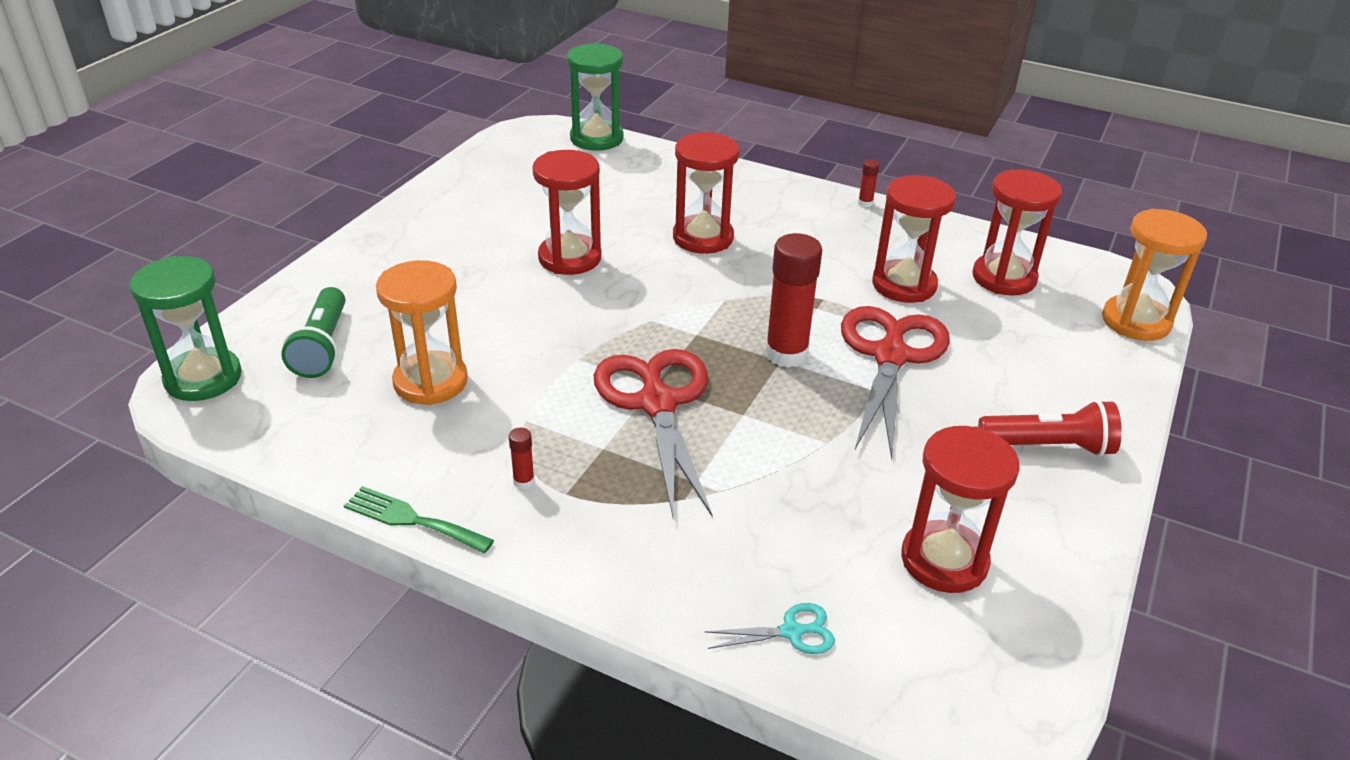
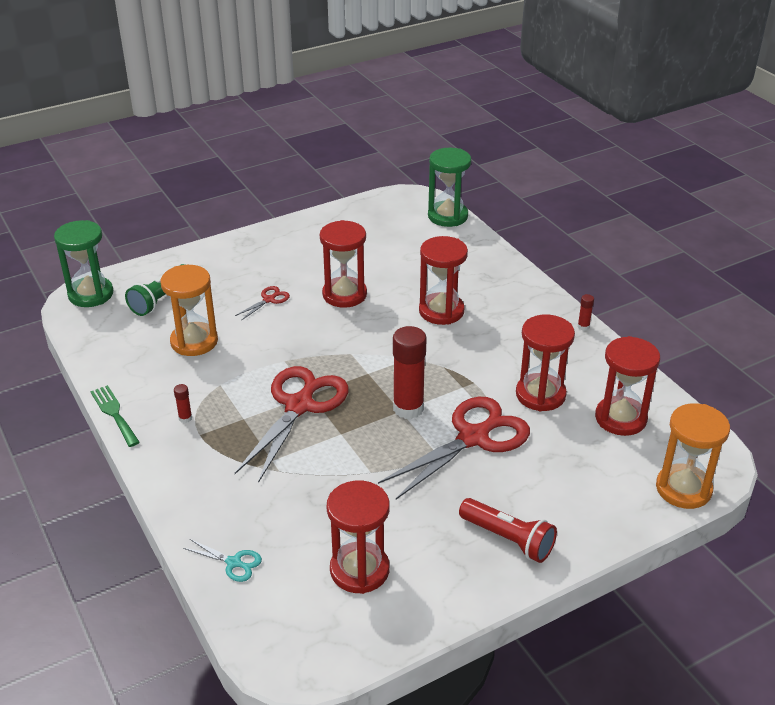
camera: 35 degrees right, 0 degrees up
none -> red scissors [235,286,290,320]

